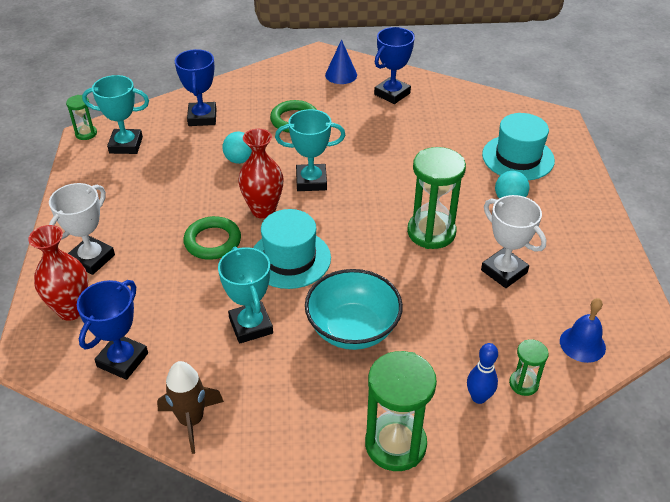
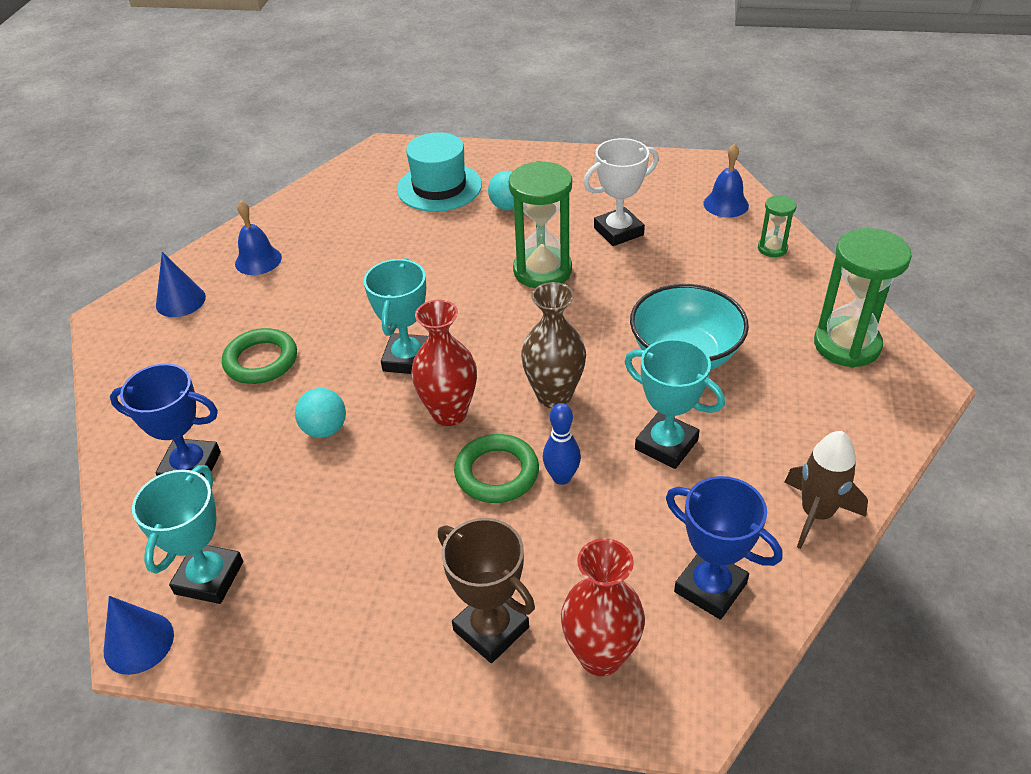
camera: 75 degrees left, 0 degrees up
white trophy [49,183,115,275] -> brown trophy [438,518,535,663]
green hourglass [66,95,97,140] -> blue cone [104,596,174,675]
turquoise trophy [218,247,273,344] -> turquoise trophy turned 45 degrees clockwise [624,339,725,469]
turquoise hat [253,209,331,289] -> brown vase [521,282,586,408]
blue trophy [374,27,415,104] -> blue bell [235,201,282,275]
blue bowling pin [467,343,498,404] -> blue bowling pin moved to [543,403,581,485]

